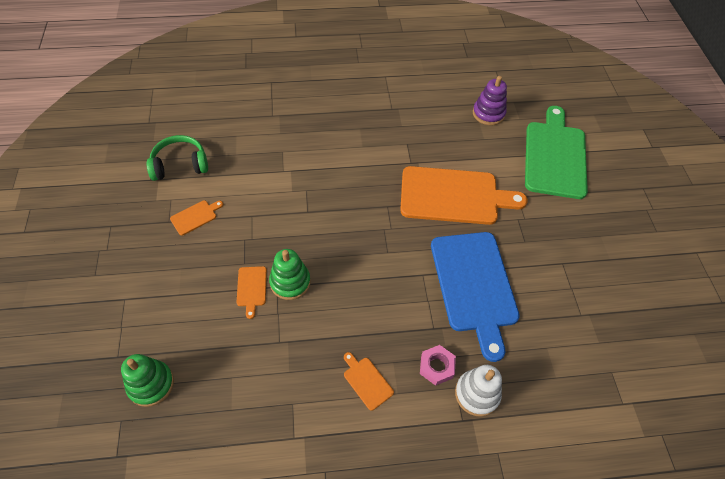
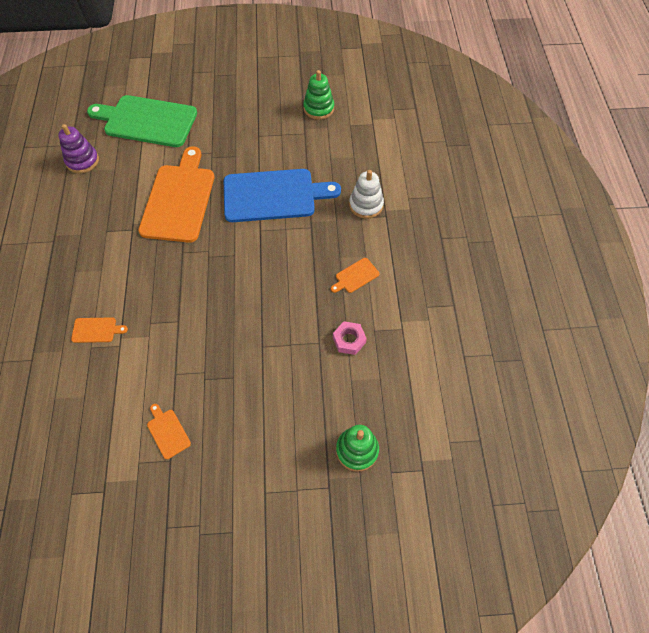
camera: 85 degrees left, 5 degrees up
green headphones [147,135,208,181] -> none
orange cutting board [237,266,267,319] -> orange cutting board moved to [71,317,128,343]
green stacking toy [269,249,311,300] -> green stacking toy moved to [303,70,334,120]
pink nut [420,345,456,386] -> pink nut moved to [333,321,367,355]

